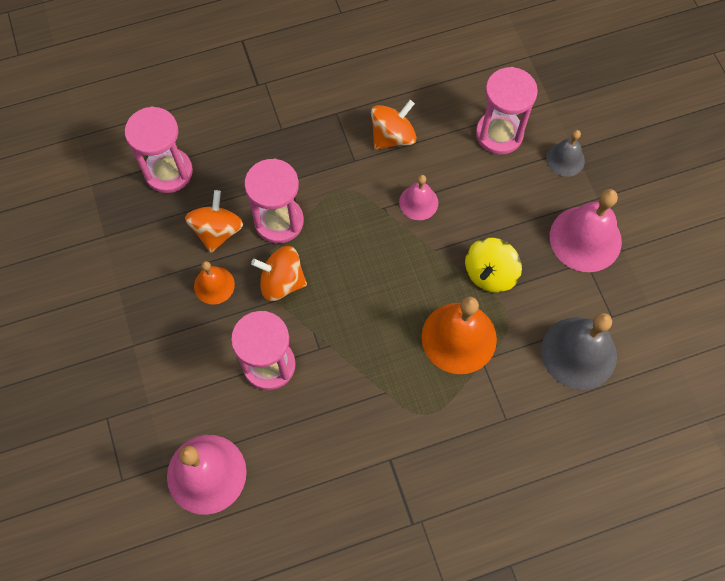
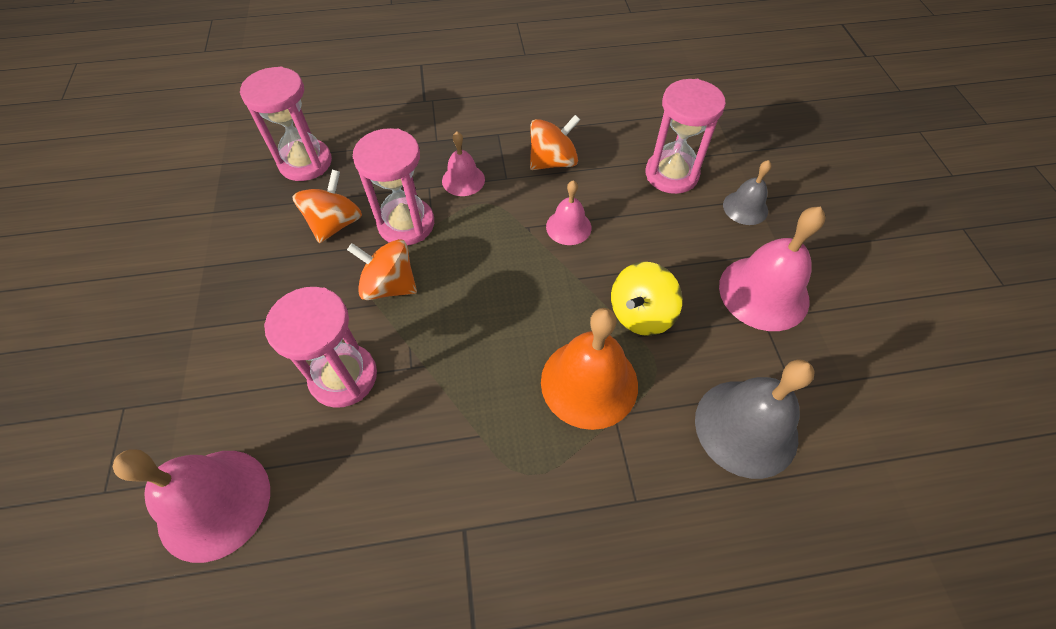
camera: 10 degrees right, 10 degrees down
orange bell [194,261,235,305] -> none
none -> pink bell [442,132,485,196]

